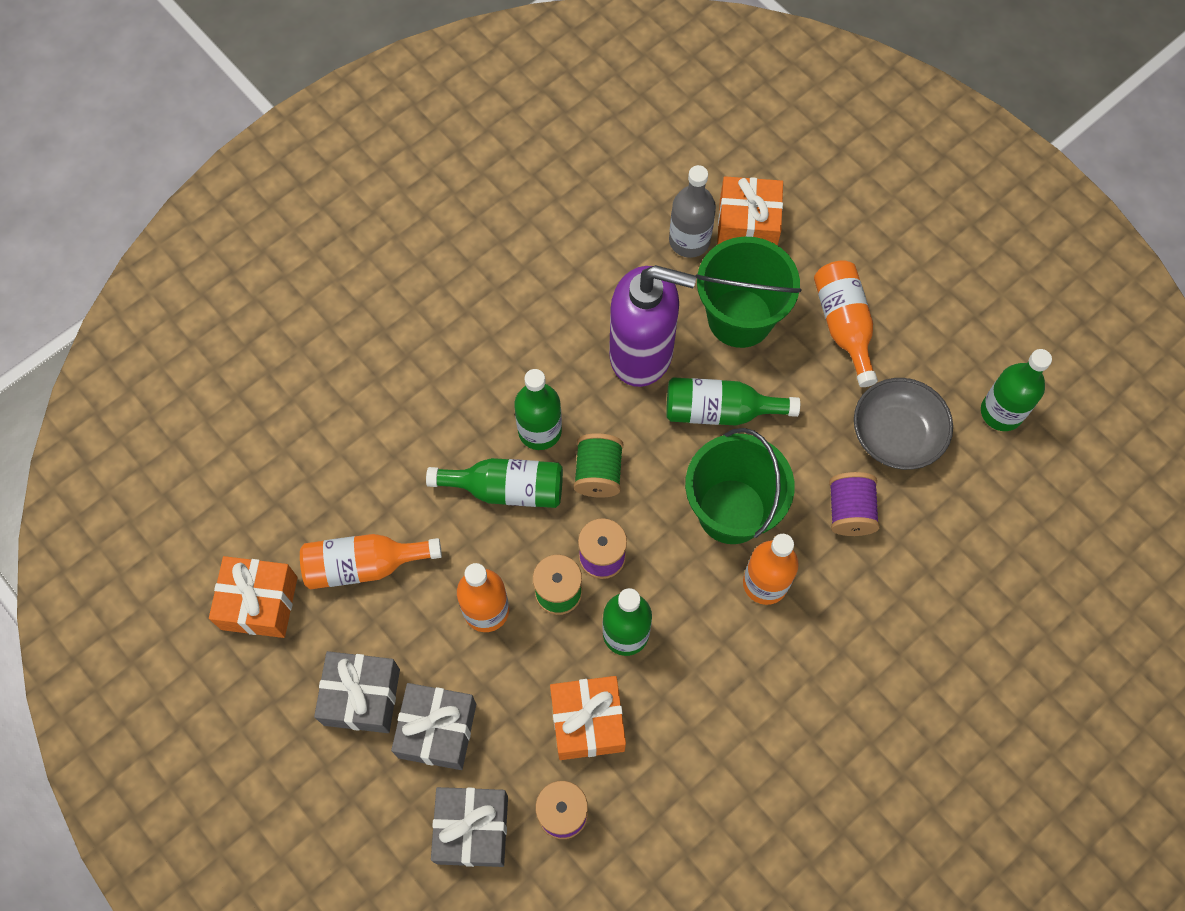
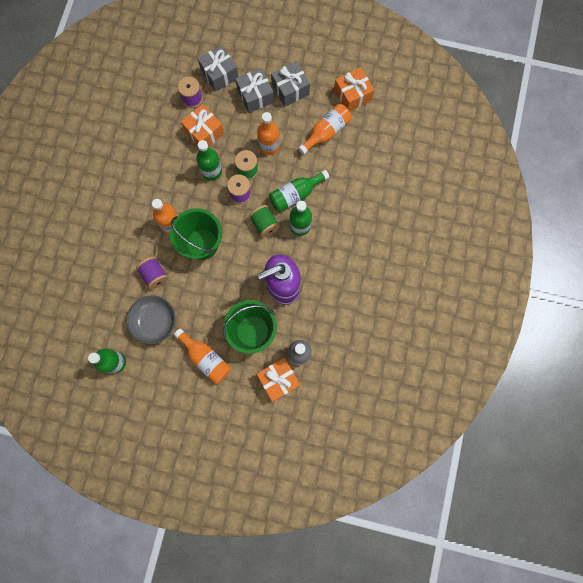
camera: 145 degrees right, 10 degrees up
green bottle [666,377,800,426] -> none

